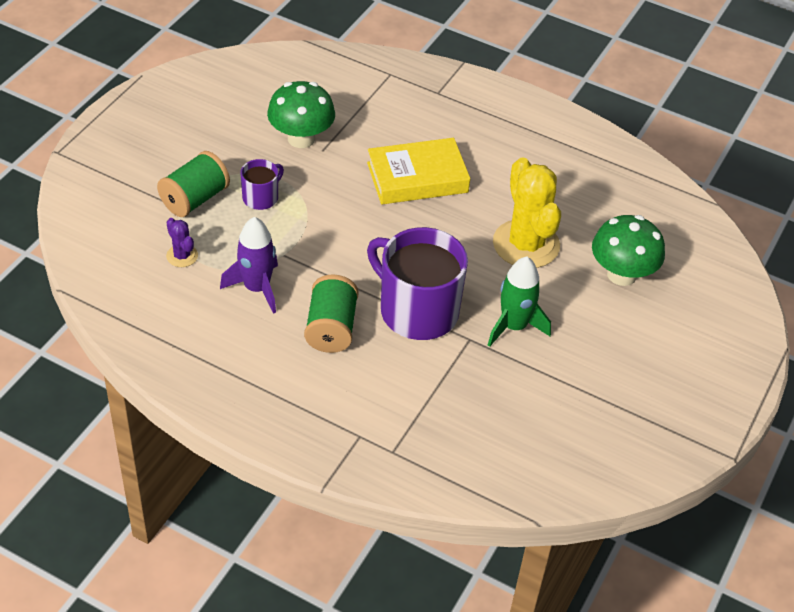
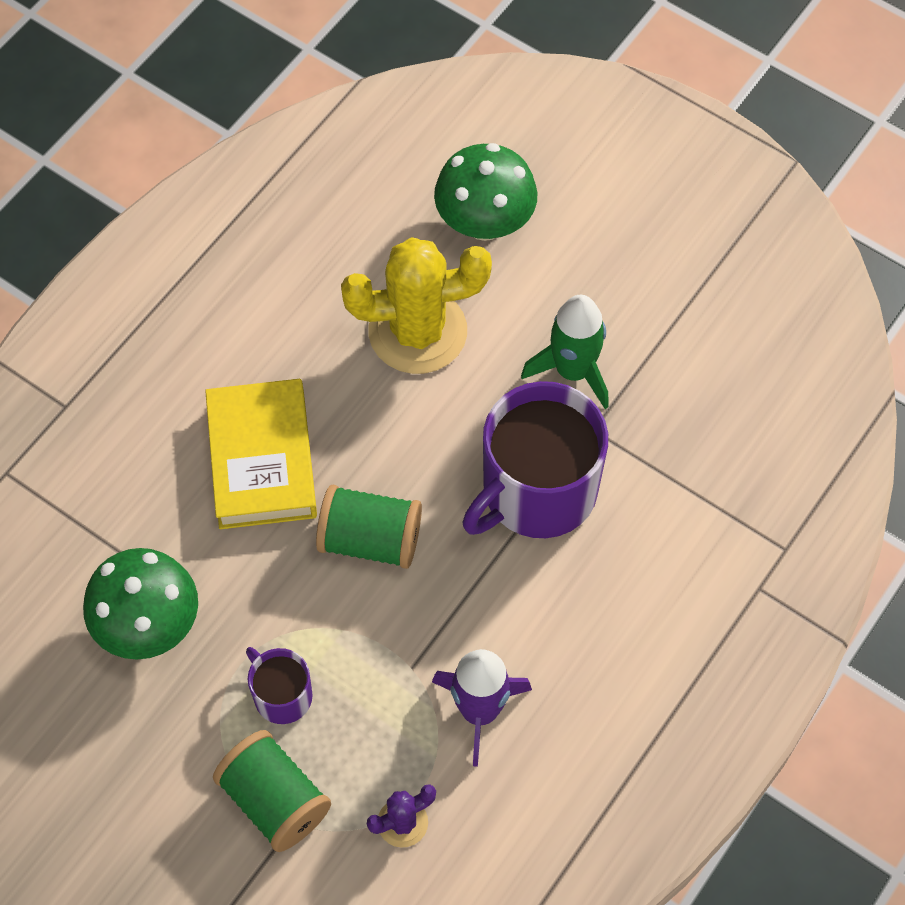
camera: 80 degrees left, 15 degrees up
green spool [304,275,359,353] -> green spool moved to [316,485,422,569]

